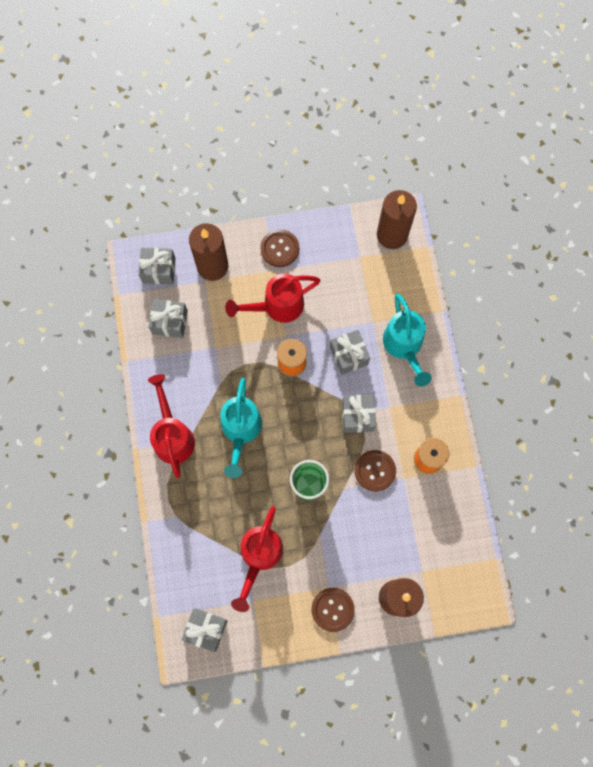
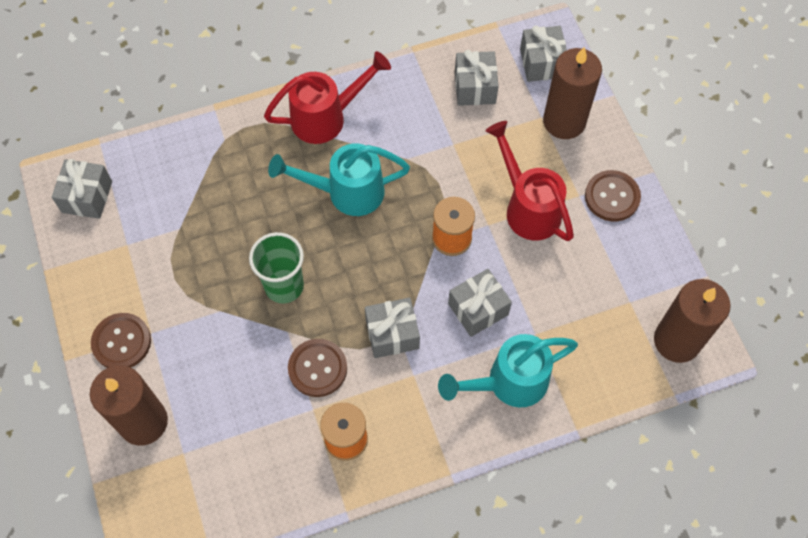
camera: 80 degrees right, 10 degrees down
red watering can [231,506,283,612] -> none

